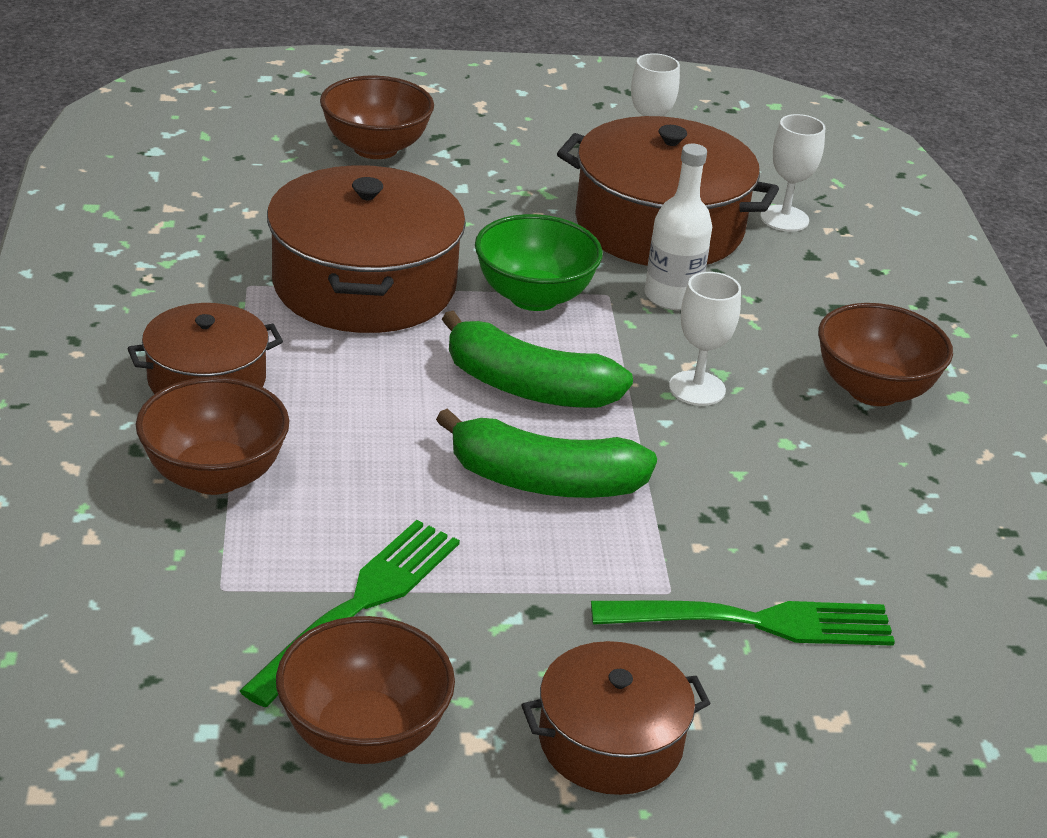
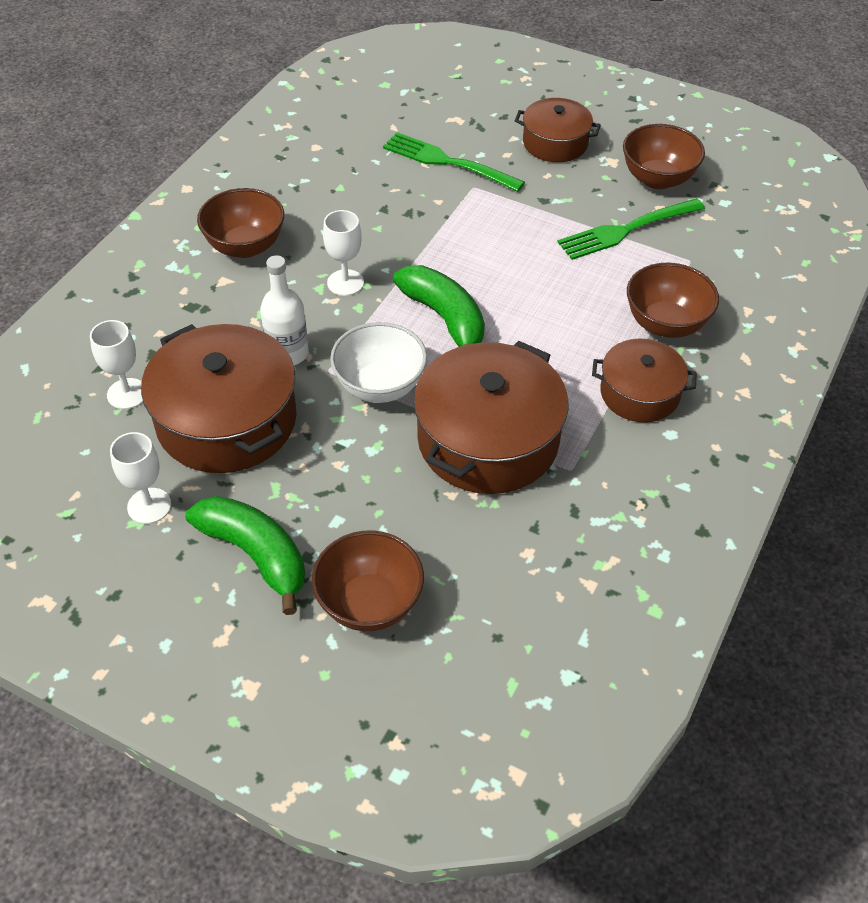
camera: 145 degrees left, 15 degrees up
green banana [436,408,657,498] -> green banana moved to [185,496,305,615]
green bowl [475,214,603,311] -> white bowl [330,322,427,403]

